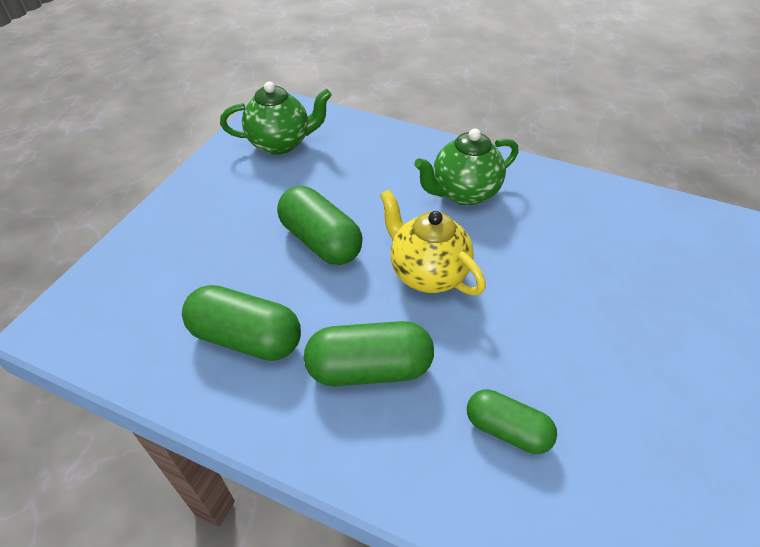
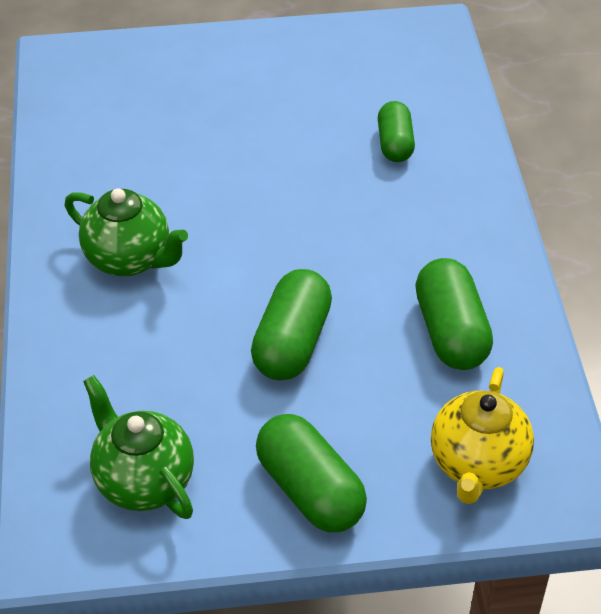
camera: 120 degrees left, 0 degrees up
green capsule [304,321,434,386] -> green capsule moved to [256,414,367,532]
yellow teapot [380,189,486,295] -> yellow teapot moved to [431,367,534,504]

